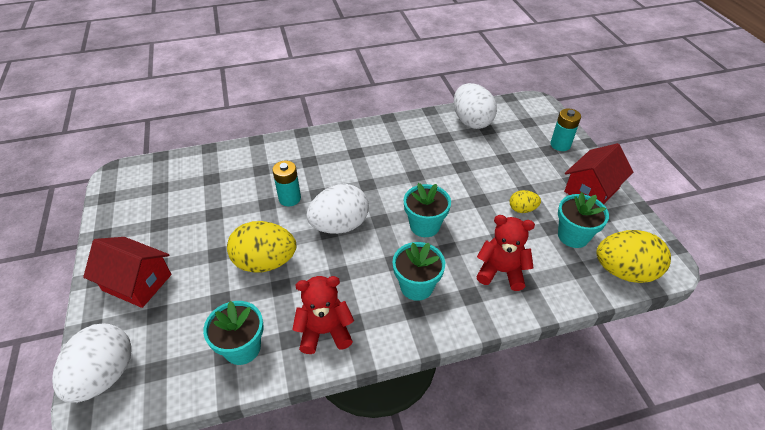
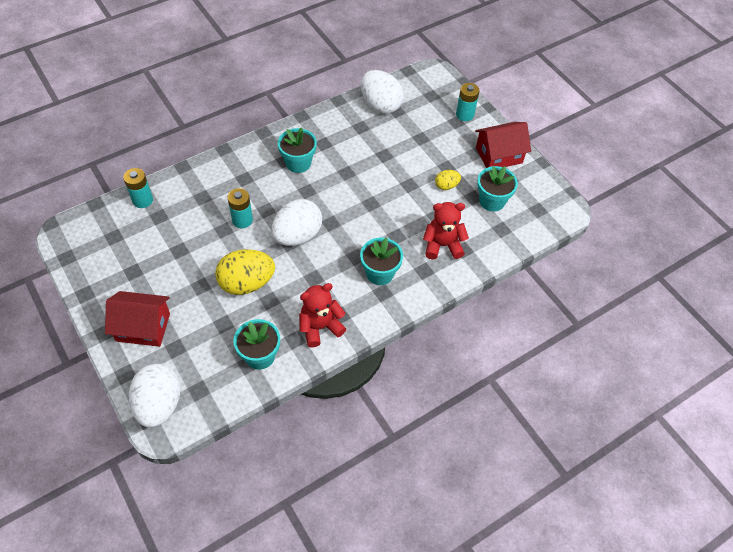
camera: 20 degrees left, 10 degrees up
turquoise flower pot [404,183,451,237] -> turquoise flower pot moved to [278,127,317,173]
red house [564,143,633,204] -> red house turned 45 degrees clockwise [475,122,531,168]
yellow egg [596,230,671,283] -> none
none -> turquoise battery [123,168,153,208]

